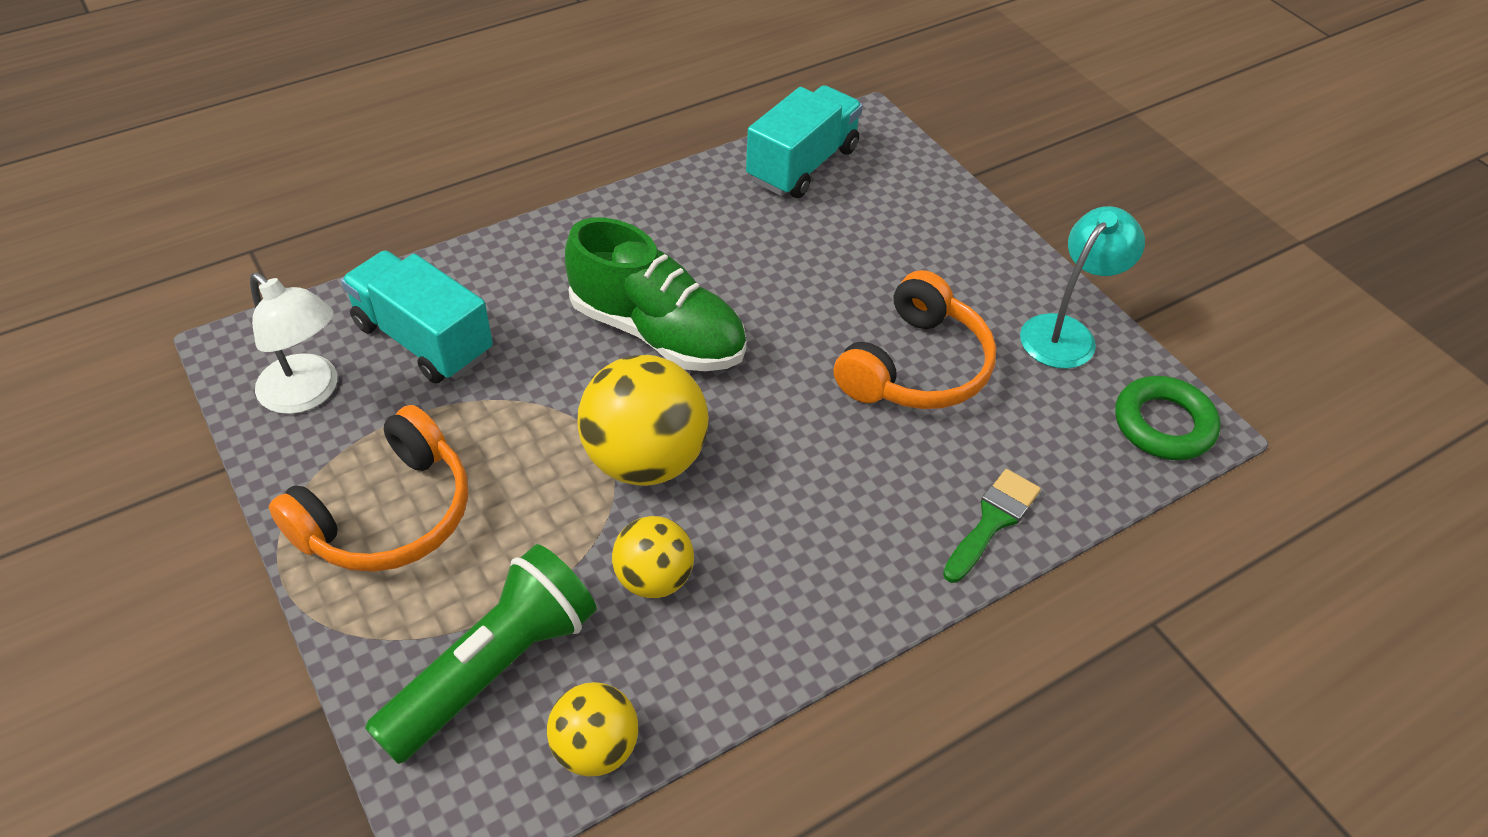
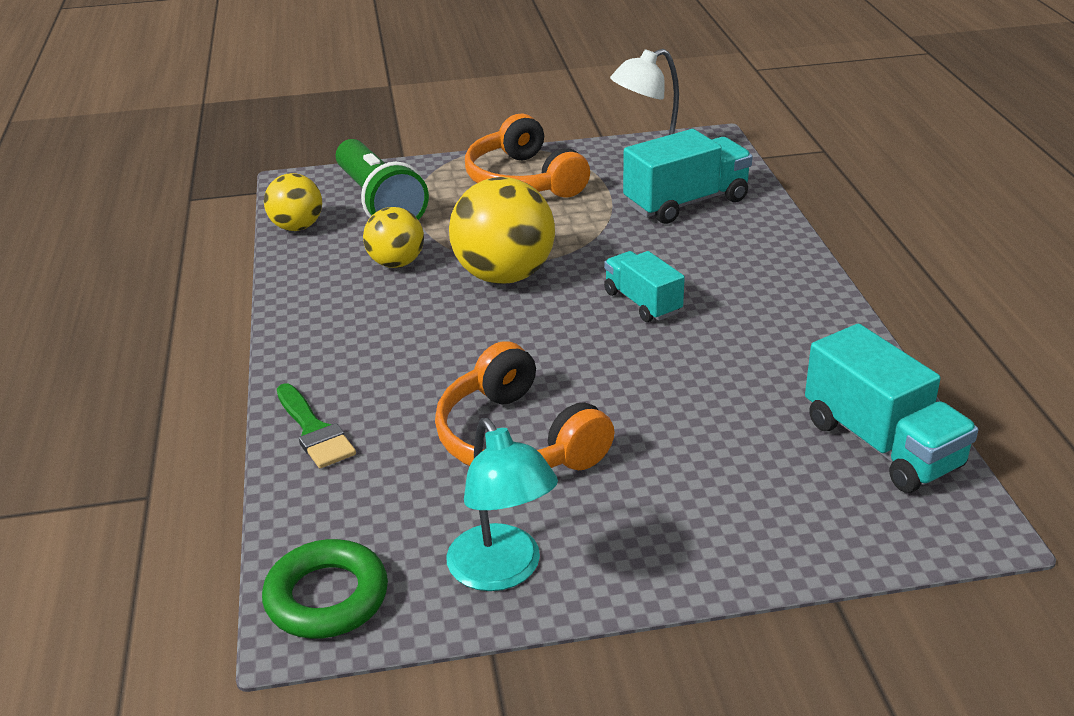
camera: 115 degrees right, 15 degrees down
green shoe [565,218,746,371] -> turquoise truck [604,251,685,322]

